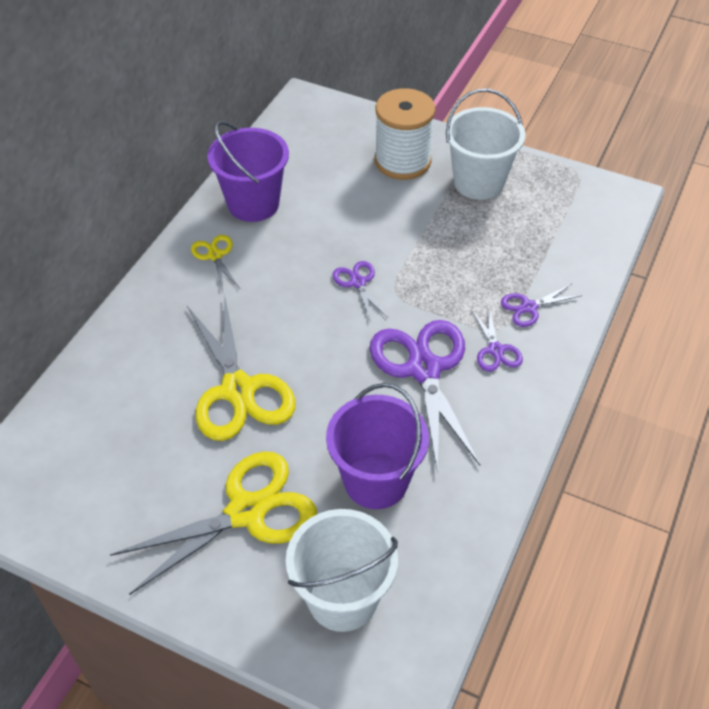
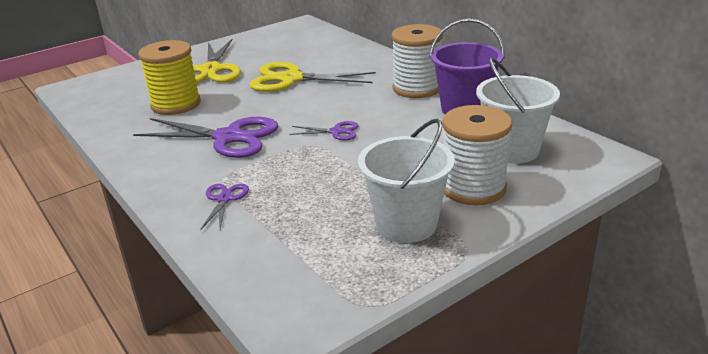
camera: 120 degrees right, 20 degrees down
yellow scissors [191,235,239,290] -> white spool [391,24,443,98]
white bucket [286,509,398,632] -> white bucket moved to [476,57,560,164]
purple bucket [326,383,429,509] -> yellow spool [138,40,201,115]
purple scissors [471,306,523,372] -> none

